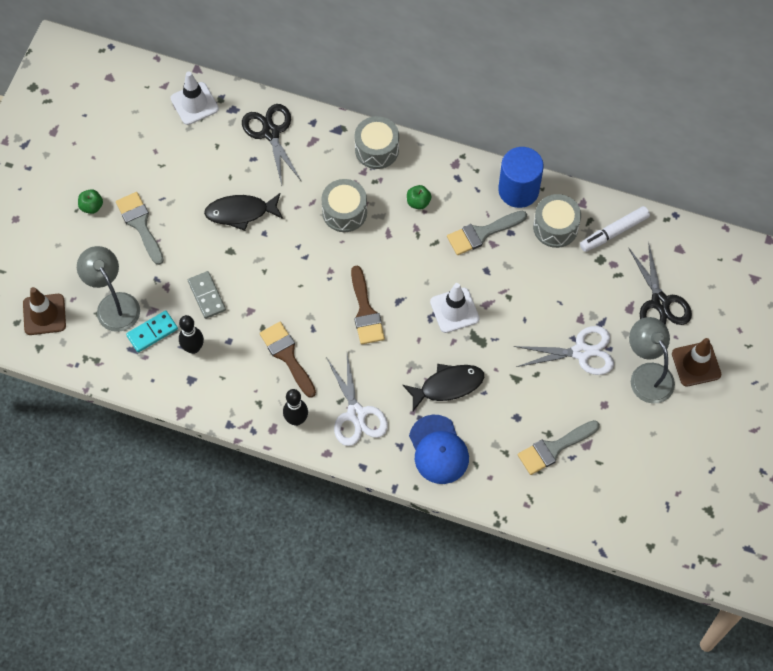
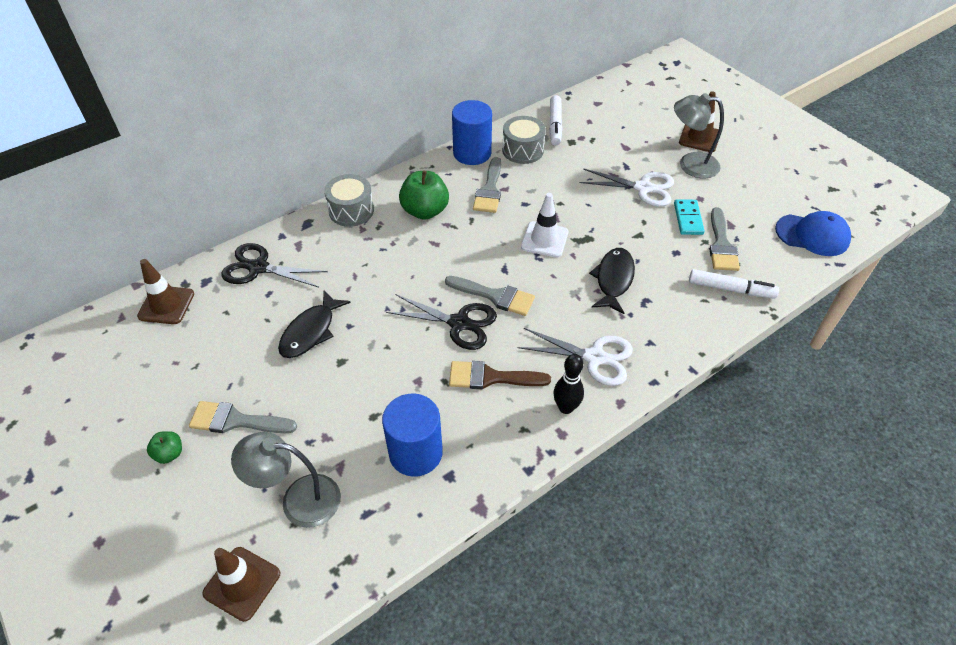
camera: 55 degrees left, 15 degrees down
turquoise domino [126,310,178,352] -> turquoise domino moved to [674,199,705,235]
white traffic cone [171,71,219,125] -> brown traffic cone [137,259,194,324]
black bowling pin [179,315,204,354] -> blue cylinder [382,394,443,477]
grey domino [188,271,226,319] -> none
grey drum [321,179,367,232] -> none
brown brush [351,266,385,344] -> grey brush [445,276,535,316]
green apple [407,185,432,210] -> green apple [399,171,449,220], size x1.95
blue cap [409,415,469,484] -> blue cap moved to [775,211,851,256]
white scissors [514,326,614,375] -> white scissors turned 75 degrees clockwise [579,168,674,207]
black scissors [628,241,692,325] -> black scissors moved to [386,294,497,350]
none -> white marker [689,269,779,299]

